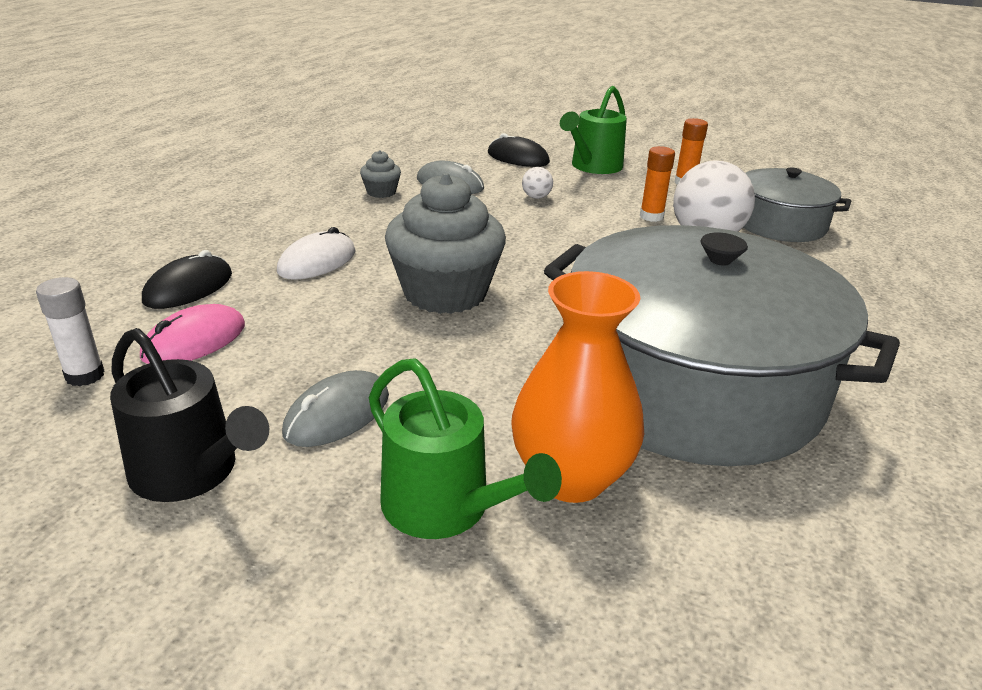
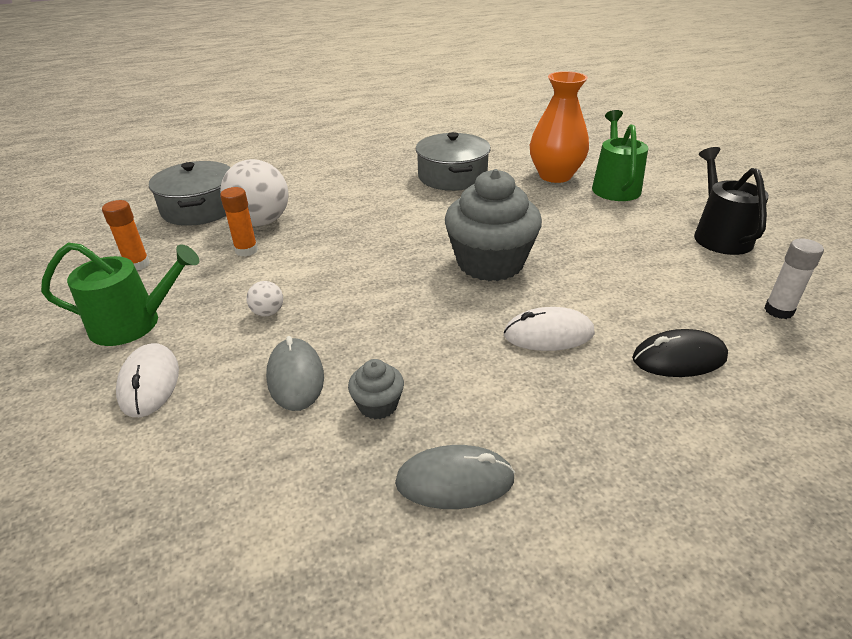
camera: 130 degrees left, 5 degrees up
pink mouse [140,304,245,364] -> none
grey mouse [282,370,389,447] -> grey mouse moved to [395,445,515,509]
black mouse [488,133,550,167] -> white mouse [116,343,179,417]
grey pot [544,225,900,466] -> grey pot [415,132,491,191], size x0.52

